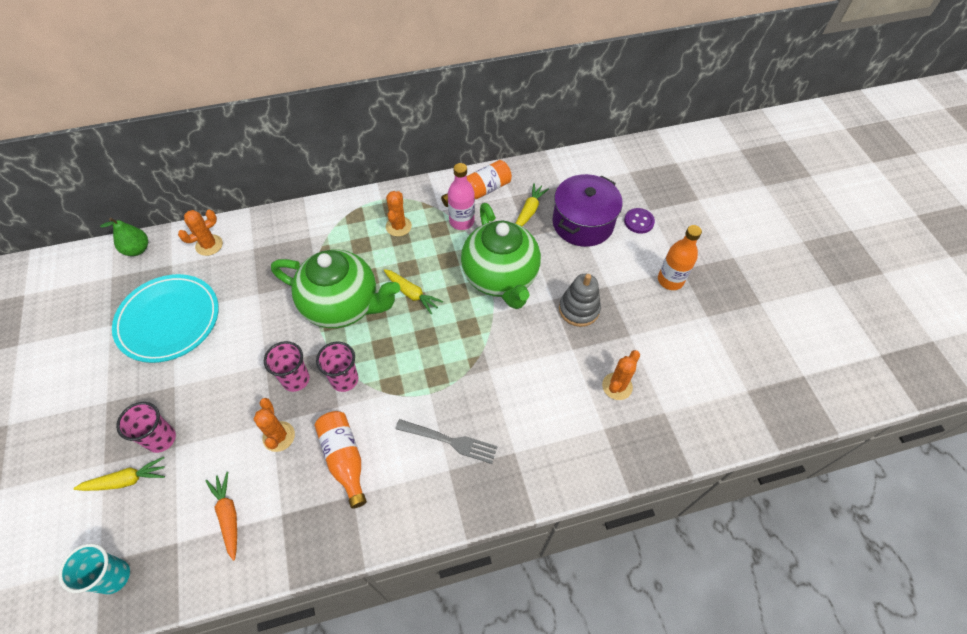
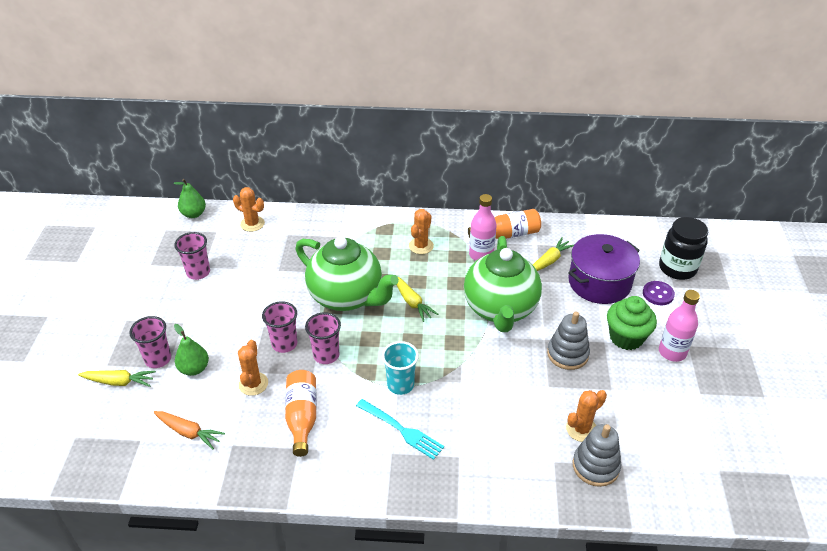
camera: 20 degrees right, 15 degrees down
turquoise cup [58,543,130,594] -> turquoise cup moved to [382,341,419,395]
turquoise plate [112,274,219,363] -> pink cup [174,232,210,280]
orange cactus [178,210,223,256] -> orange cactus turned 45 degrees clockwise [233,187,265,232]
orange carrot [205,472,237,561] -> orange carrot turned 120 degrees clockwise [153,411,225,450]
grey fork [396,419,498,464] -> turquoise fork [356,399,444,460]
orange bottle [658,225,702,290] -> pink bottle [659,290,700,362]
none -> green pear [174,324,209,376]
none -> grey stacking toy [573,424,621,487]
none -> green cupcake [607,296,657,350]
none -> black jar [659,217,708,280]

